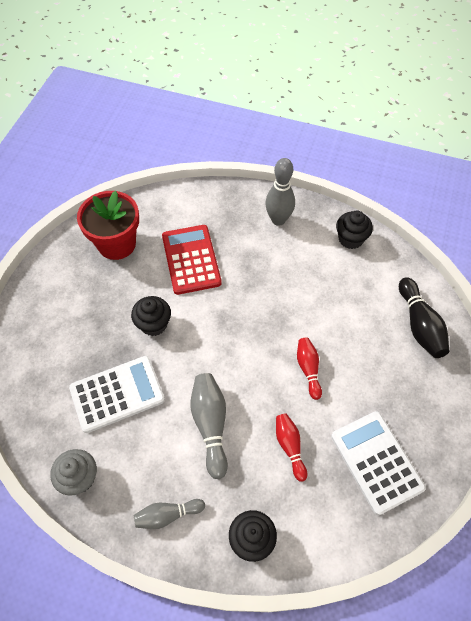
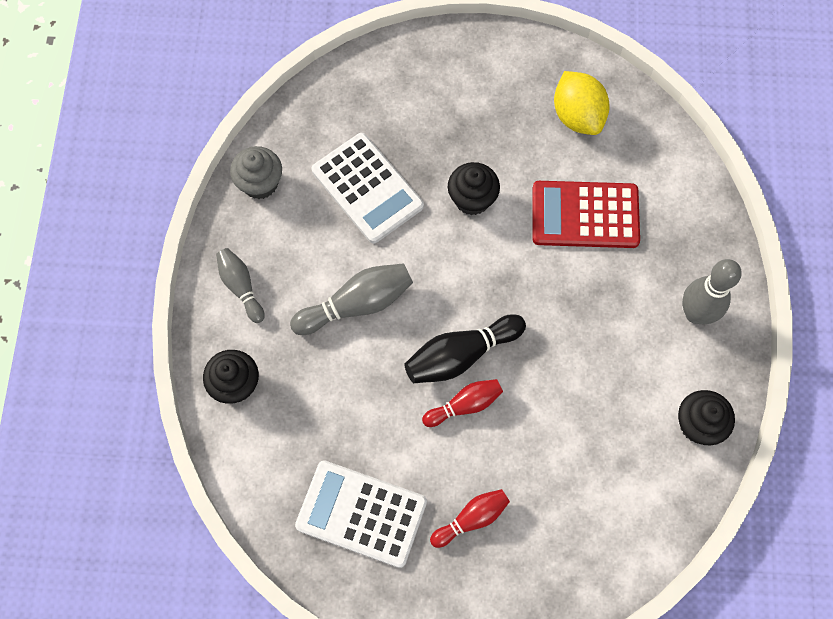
camera: 75 degrees right, 10 degrees up
red flower pot [77,191,139,260] -> yellow lemon [554,71,610,135]
red calculator [162,225,222,295] -> red calculator turned 150 degrees counterclockwise [532,181,640,248]
red bowling pin [276,413,307,482] -> red bowling pin moved to [430,489,510,548]
white calculator [331,411,426,515] -> white calculator turned 120 degrees counterclockwise [295,461,427,568]
black bowling pin [399,277,449,358] -> black bowling pin moved to [405,314,526,383]

